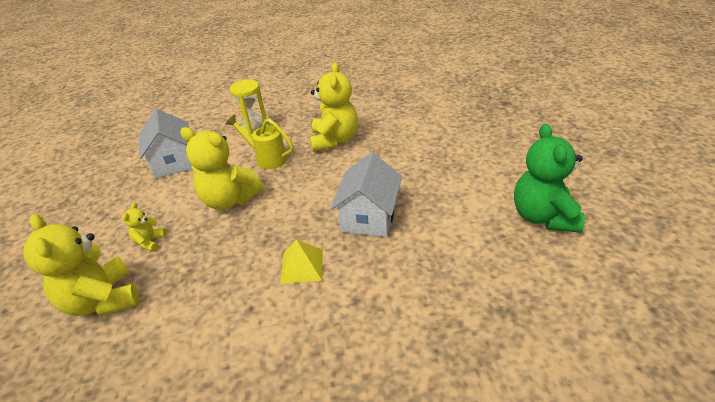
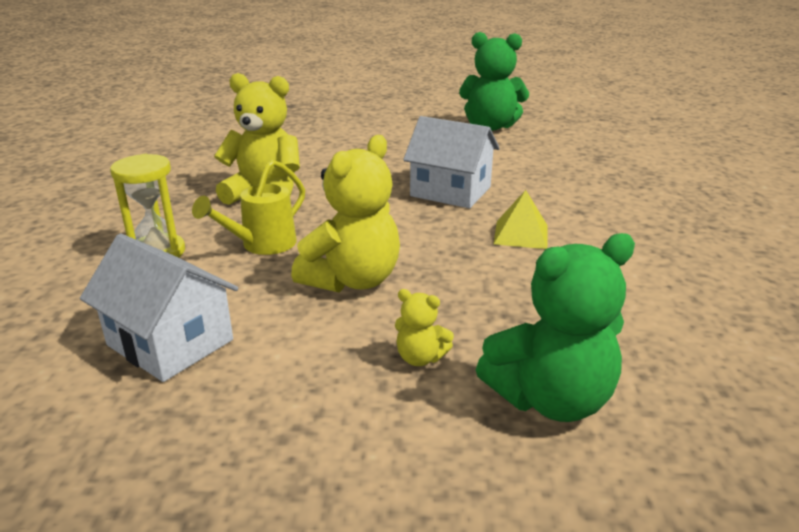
camera: 80 degrees left, 10 degrees down
yellow teddy bear [24,214,139,316] -> green teddy bear [476,233,635,422]
white house [139,109,192,178] -> white house turned 45 degrees clockwise [80,234,238,382]

